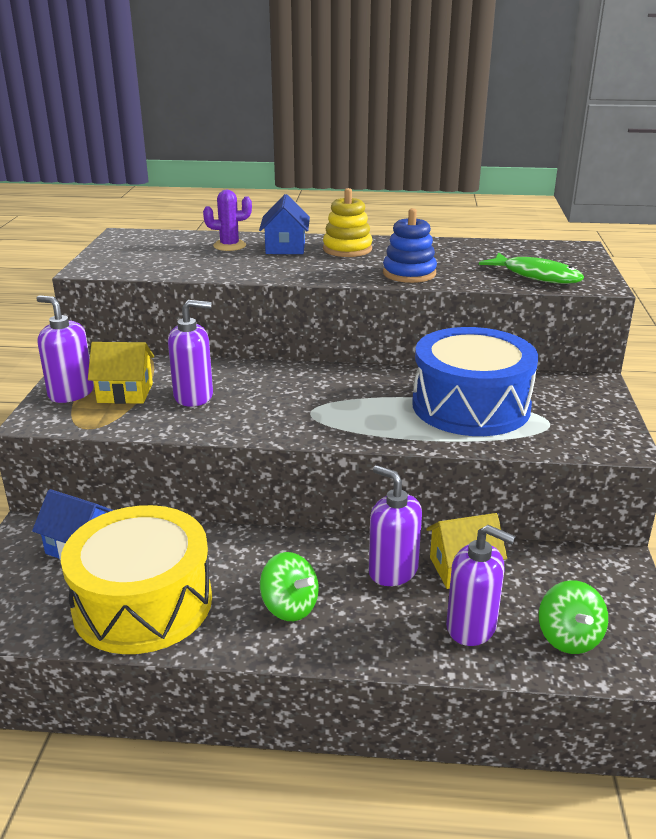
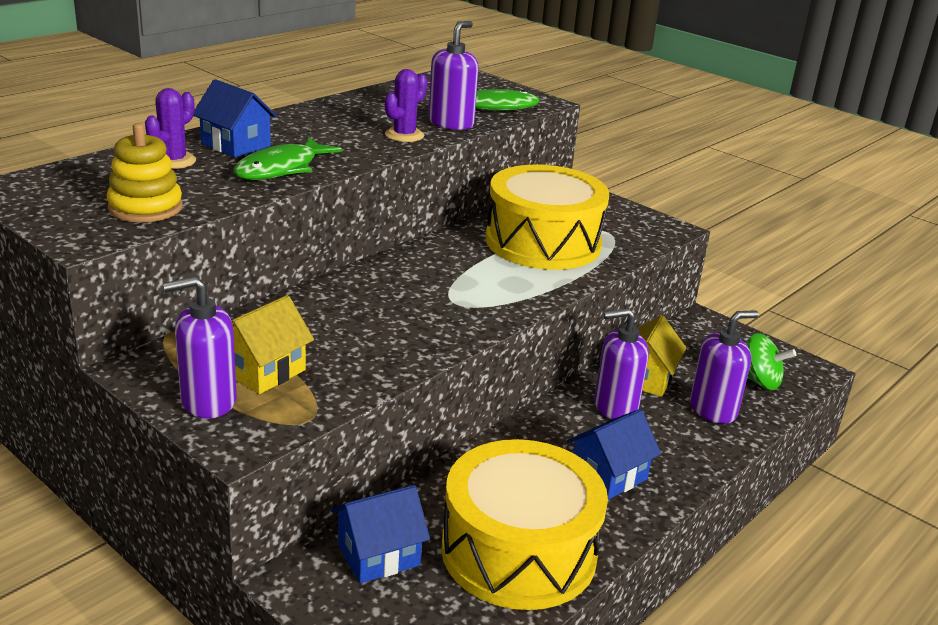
camera: 55 degrees left, 0 degrees up
purple soap dispenser [168,300,213,407] -> purple soap dispenser moved to [428,21,479,130]
green spinning top [260,552,319,621] -> blue house [567,409,661,500]
yellow stacking toy [323,188,372,257] -> yellow stacking toy moved to [106,123,183,222]
blue stacking toy [383,208,437,283] -> purple cactus [385,69,427,142]
blue drum [412,327,538,436] -> yellow drum [486,164,609,270]
none -> green fish [234,137,342,180]

